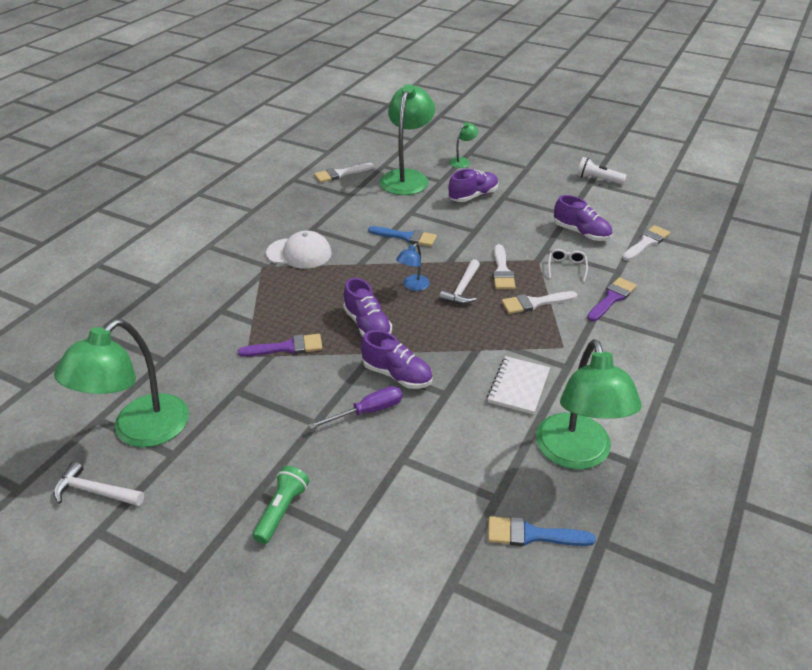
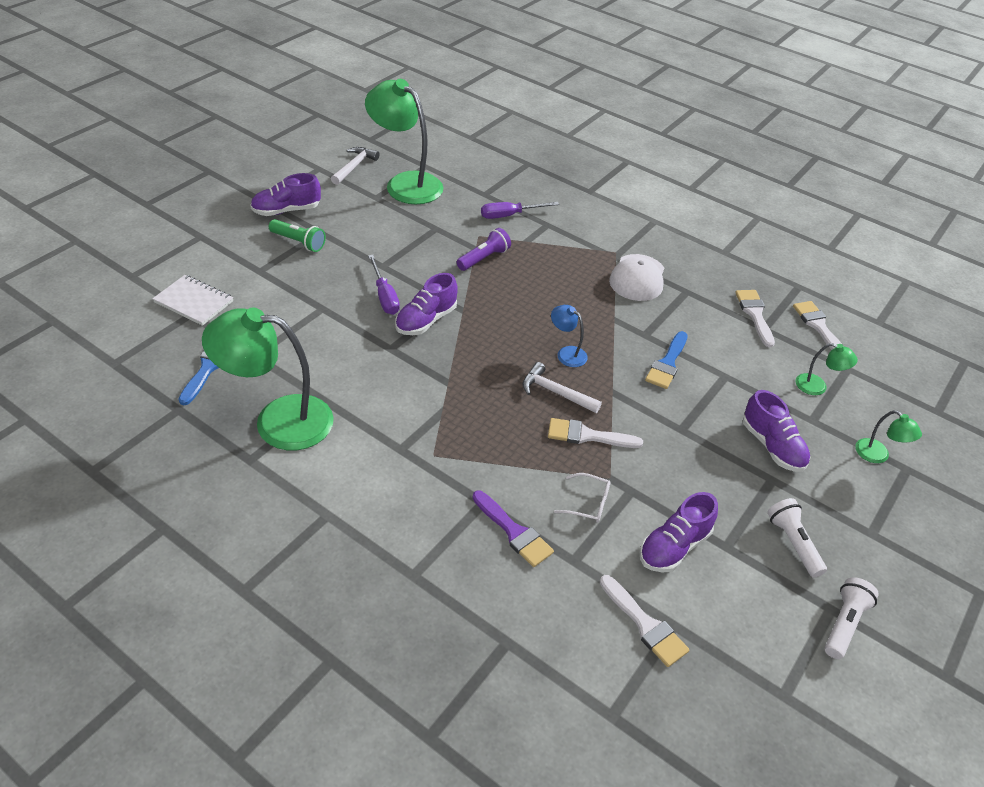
camera: 95 degrees right, 5 degrees up
purple brush [238,334,322,357] -> purple flashlight [456,228,511,271]
purple shoe [343,278,392,337] -> purple shoe moved to [250,173,321,216]
green lamp [379,84,435,195] -> green lamp [796,343,858,395], size x0.45
white notebook [487,356,550,415] -> white notebook moved to [152,275,233,326]
white brush [501,291,577,314] -> white brush moved to [735,290,775,347]
none -> purple screwdriver [481,202,559,219]
none -> white flashlight [767,498,827,578]

